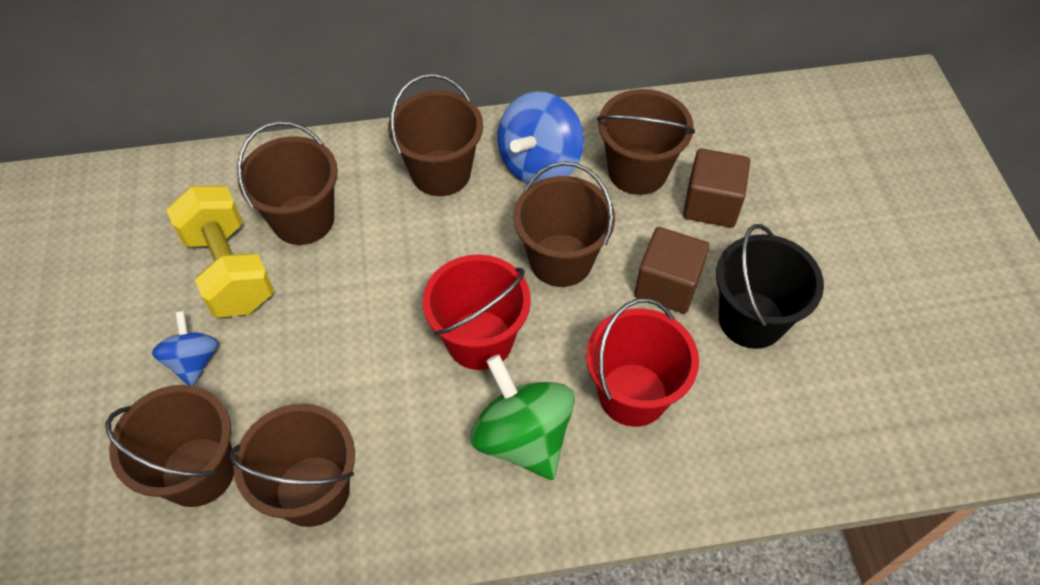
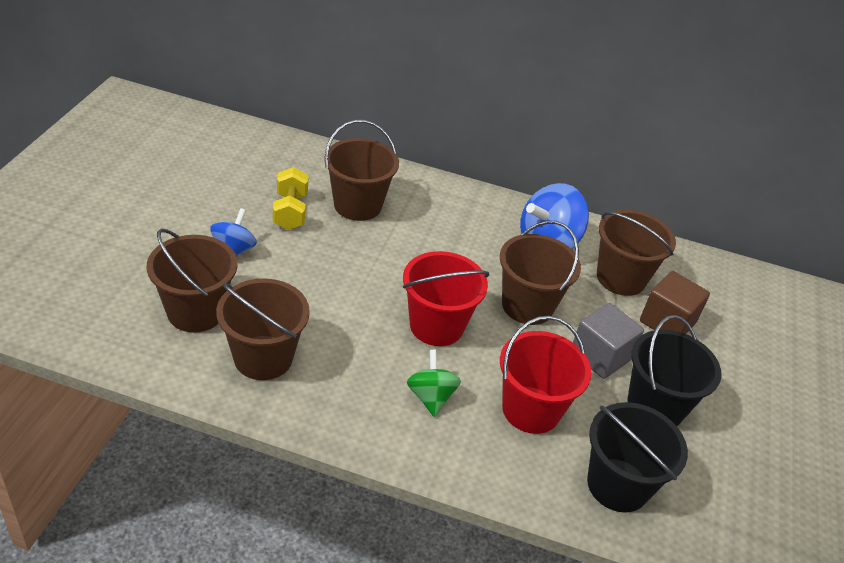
camera: 20 degrees right, 15 degrees down
yellow dumbbell [167,186,274,318] -> yellow dumbbell [273,167,309,230], size x0.65
brown bucket [388,74,483,196] -> none
green spinning top [470,355,575,480] -> green spinning top [407,350,461,417], size x0.59
brown cube [634,227,710,314] -> grey cube [573,303,644,379]
none -> black bucket [587,402,688,513]

